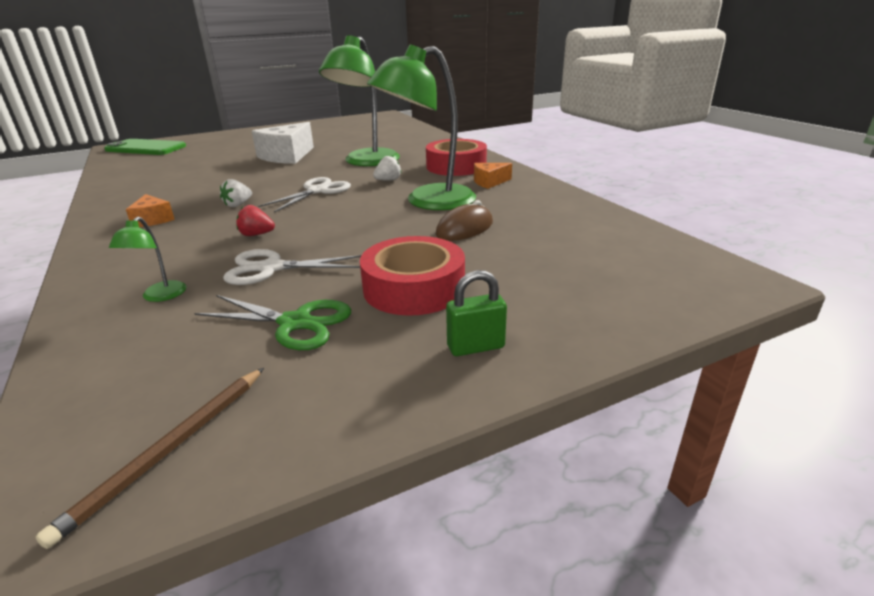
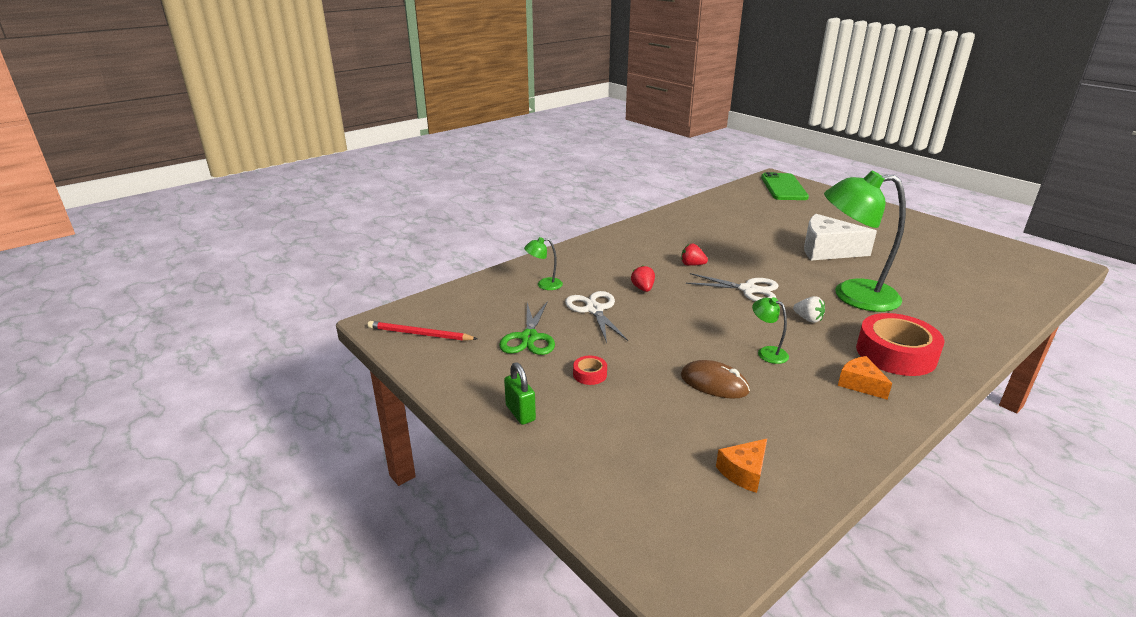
camera: 75 degrees right, 0 degrees up
brown pencil [36,368,264,549] -> red pencil [368,321,477,341]
orange cheese [126,194,175,227] -> orange cheese moved to [716,439,767,493]
white strawberry [220,179,252,207] -> red strawberry [681,244,708,266]
red tape [360,236,465,316] -> red tape [573,356,607,385], size x0.43
green lamp [367,44,476,210] -> green lamp [752,297,789,364], size x0.42

